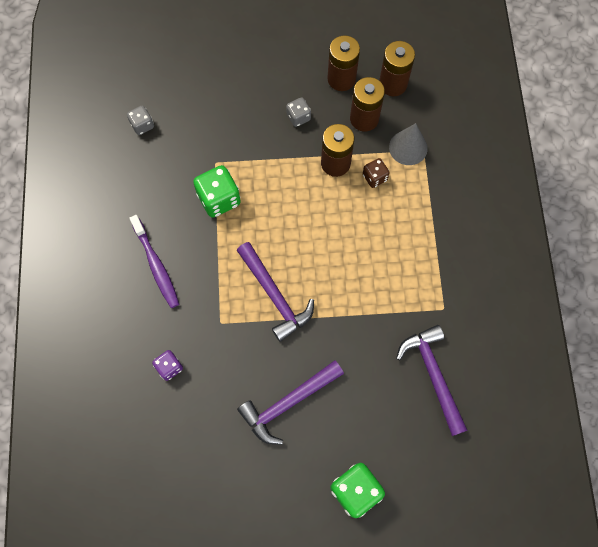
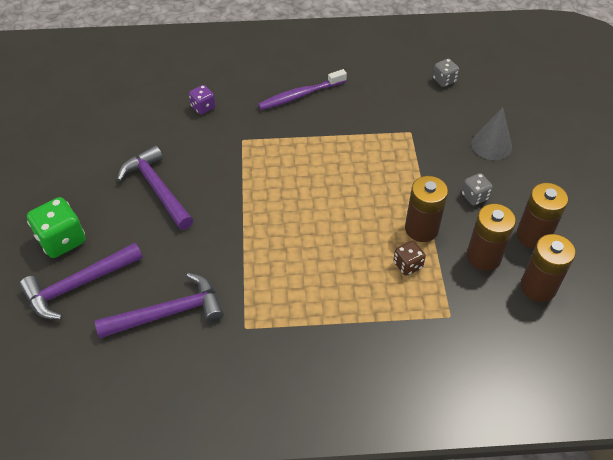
camera: 90 degrees right, 20 degrees down
green dice [193,165,241,218] -> none
purple hammer [237,242,314,342] -> purple hammer moved to [19,243,143,319]
grey cone [389,123,428,165] -> grey cone moved to [472,107,512,160]

